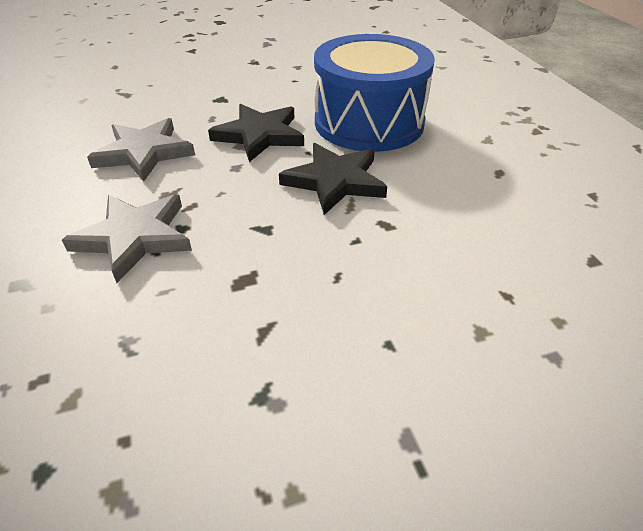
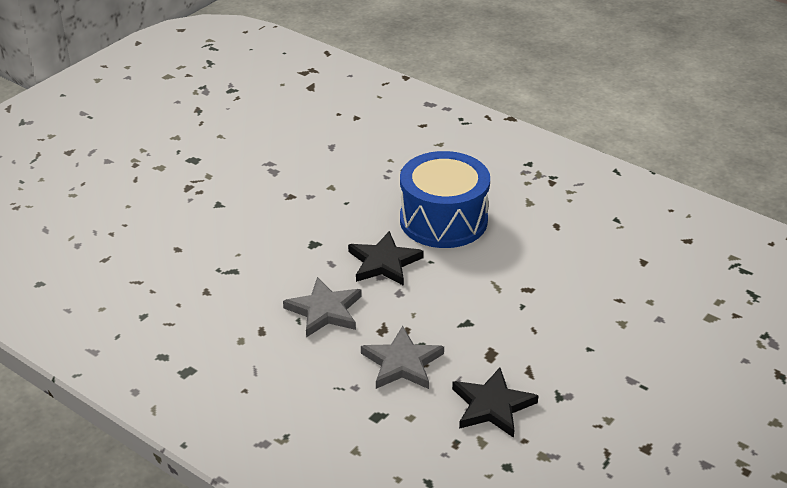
camera: 35 degrees left, 5 degrees down
black star [279,143,387,215] -> black star moved to [452,368,538,438]

